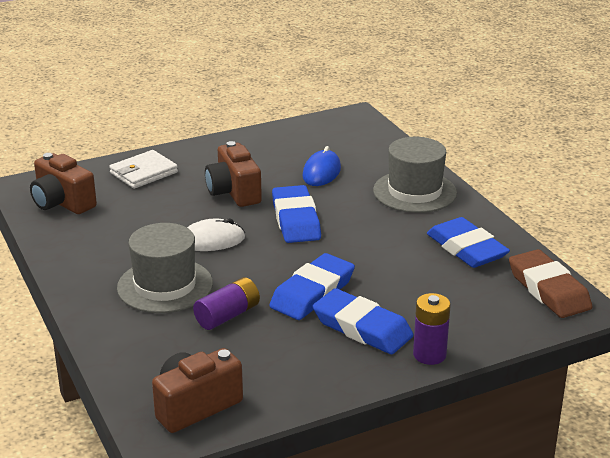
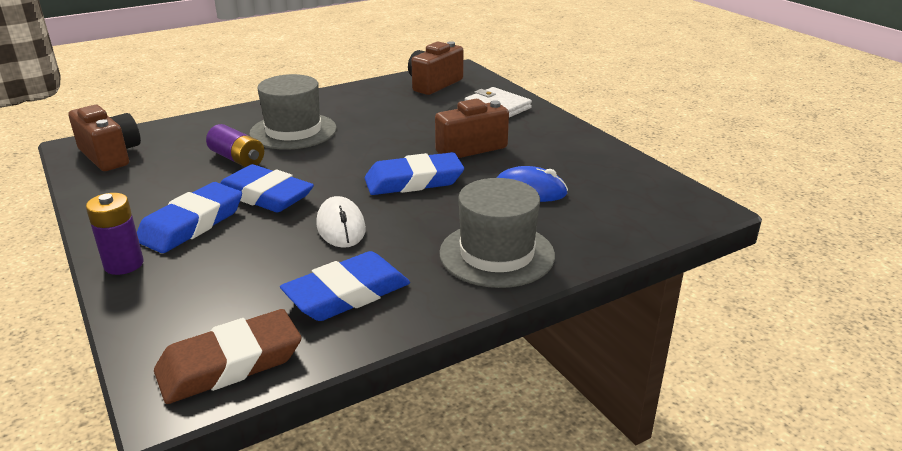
camera: 85 degrees right, 0 degrees up
white mouse [187,218,245,251] -> white mouse moved to [316,196,366,248]

